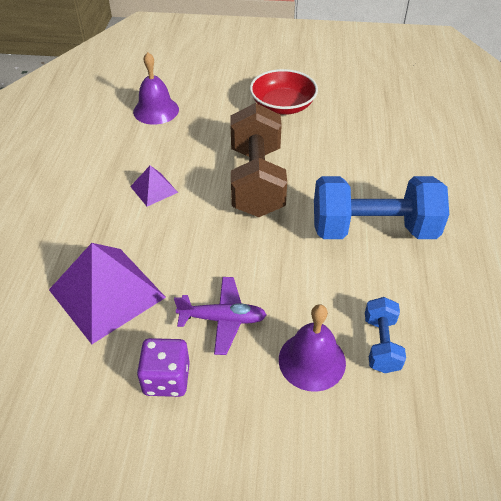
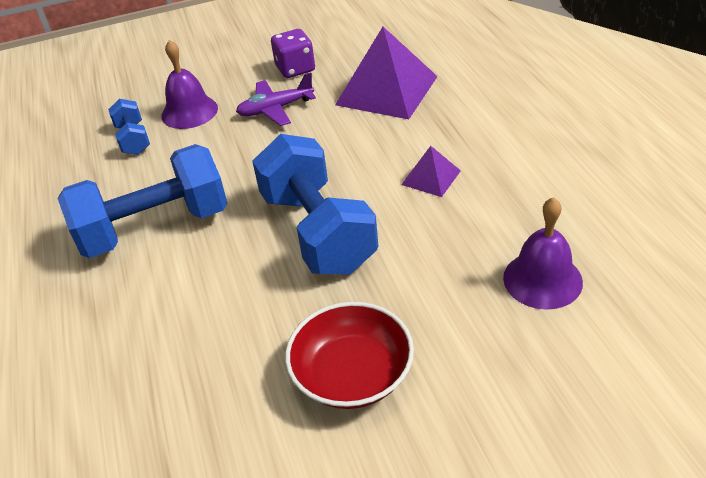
camera: 160 degrees right, 5 degrees down
brown dumbbell [230,103,287,217] -> blue dumbbell [252,134,378,275]

